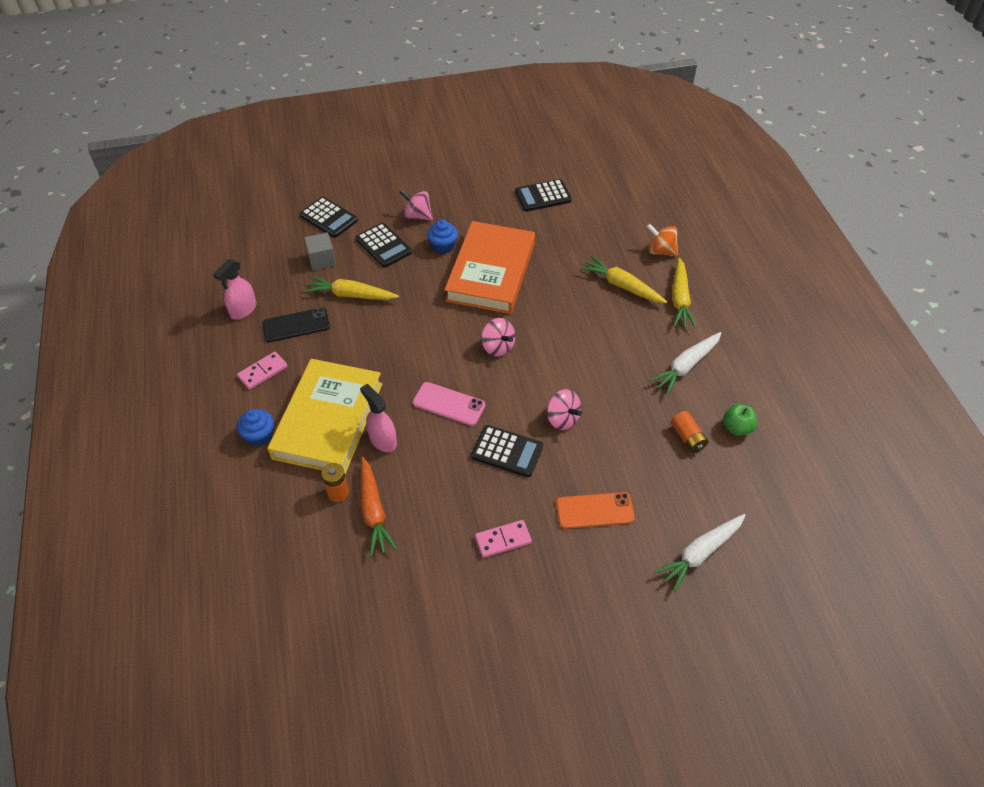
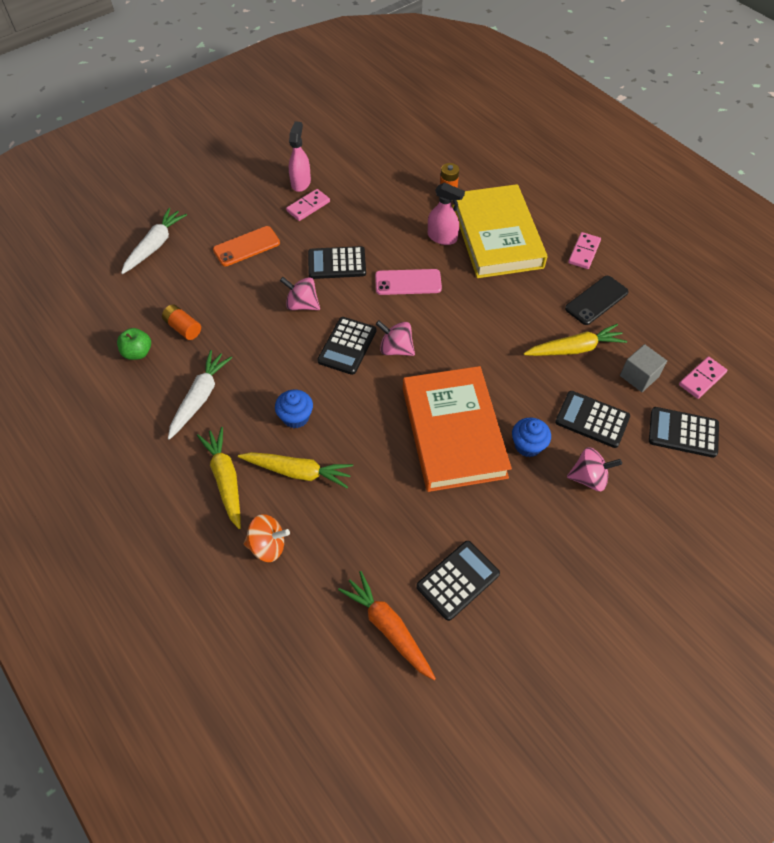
camera: 155 degrees right, 5 degrees up
pink spray bottle [213,259,256,320] -> pink spray bottle moved to [289,121,311,192]
blue cupcake [237,409,274,447] -> blue cupcake moved to [275,390,313,428]
orange carrot [361,457,397,556] -> orange carrot moved to [338,571,436,680]
none -> black calculator [317,317,376,375]
none -> pink domino [679,356,727,399]

